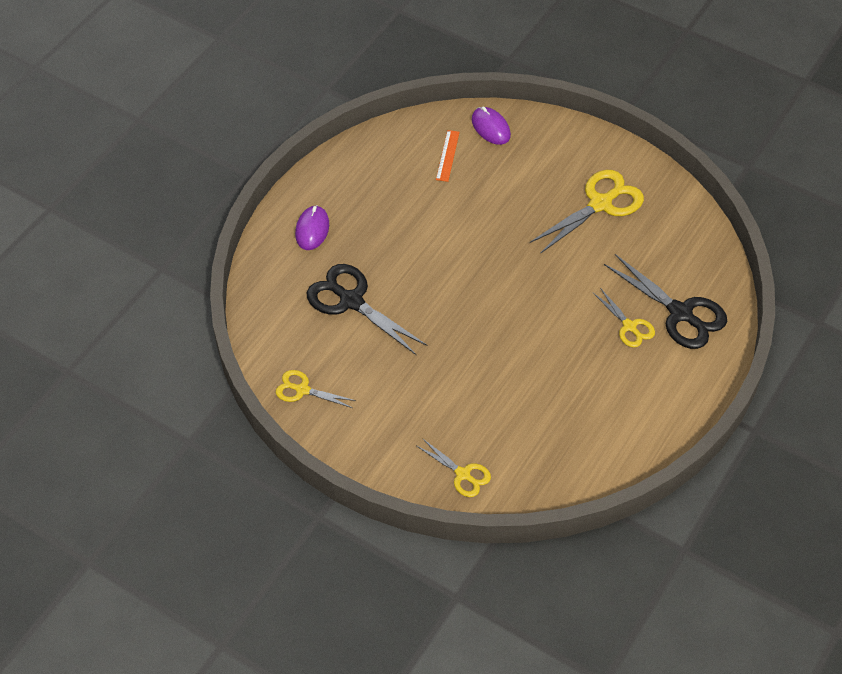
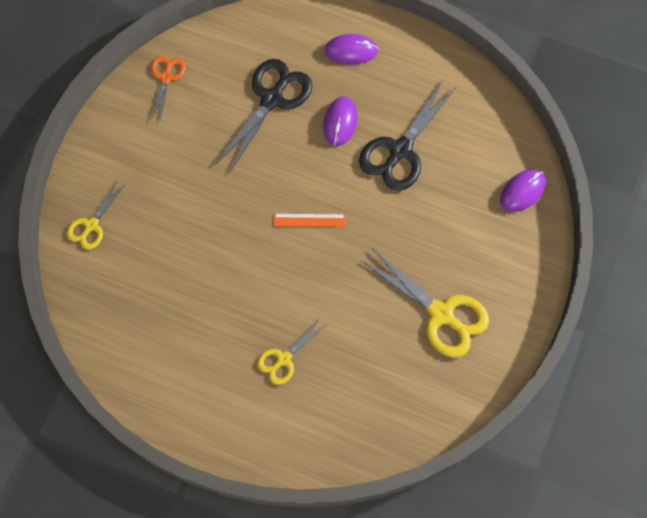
camera: 80 degrees right, 15 degrees up
yellow scissors [276,370,356,408] -> orange scissors [151,56,186,120]
orange ruler [436,130,460,182] -> orange ruler moved to [274,214,346,227]
black scissors [604,254,727,349] -> black scissors moved to [359,80,457,191]
none -> purple mouse [323,97,358,146]

